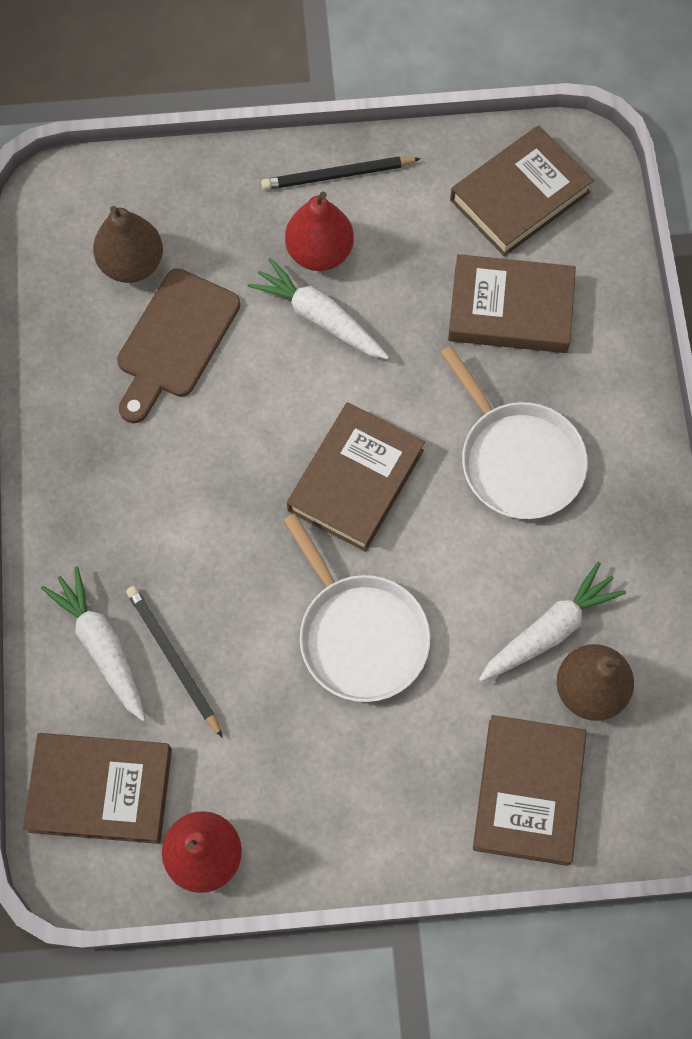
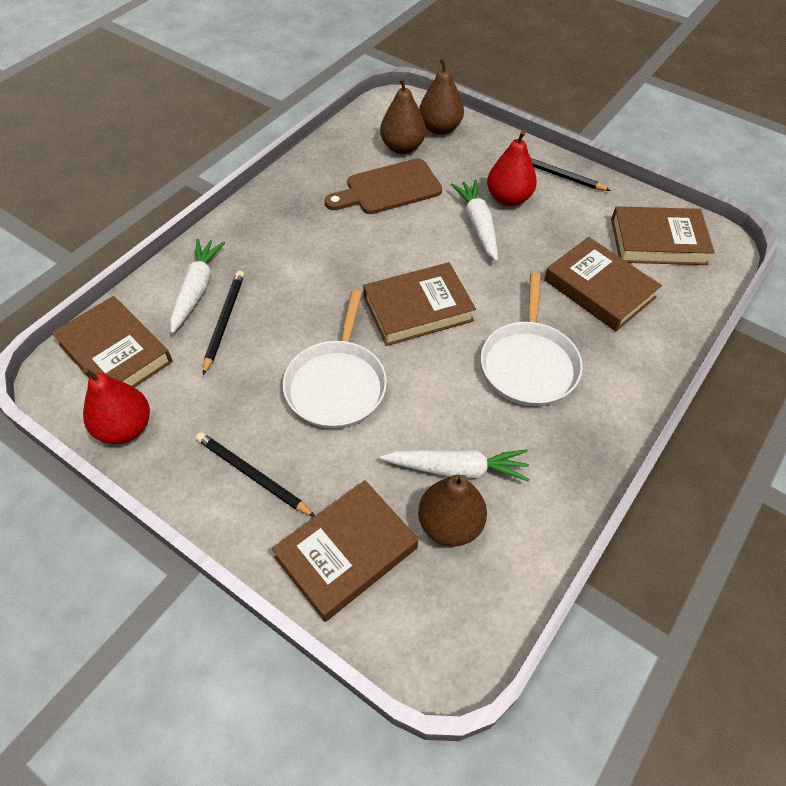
camera: 40 degrees right, 15 degrees down
none -> black pencil [196,432,315,517]
none -> brown pear [419,58,464,135]

